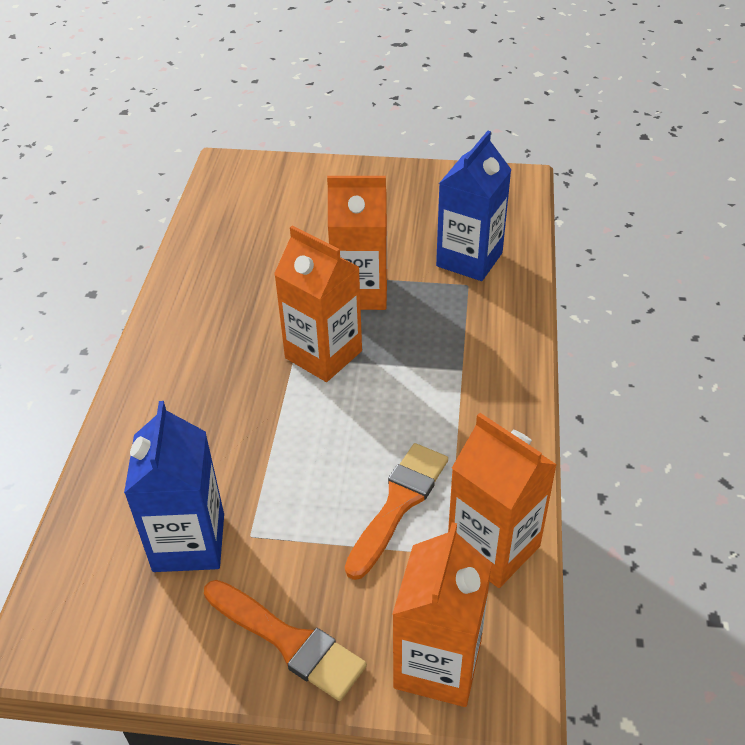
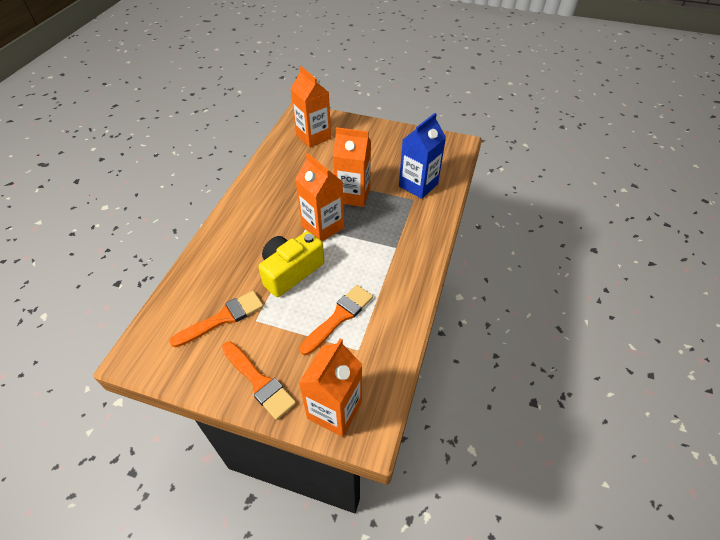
camera: 10 degrees right, 5 degrees up
blue carton [124,401,224,572] -> orange brush [169,291,264,347]
orange carton [448,413,557,588] -> orange carton moved to [290,66,331,148]
none -> yellow camera [258,231,324,297]

